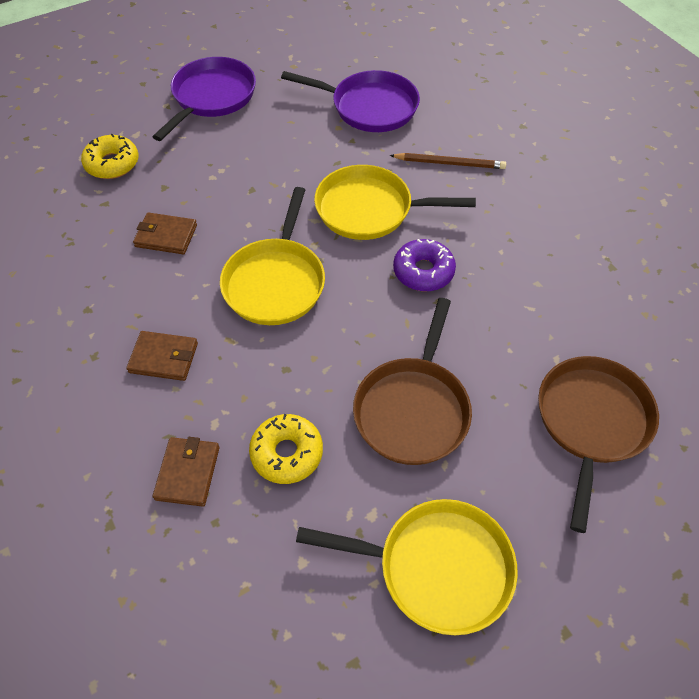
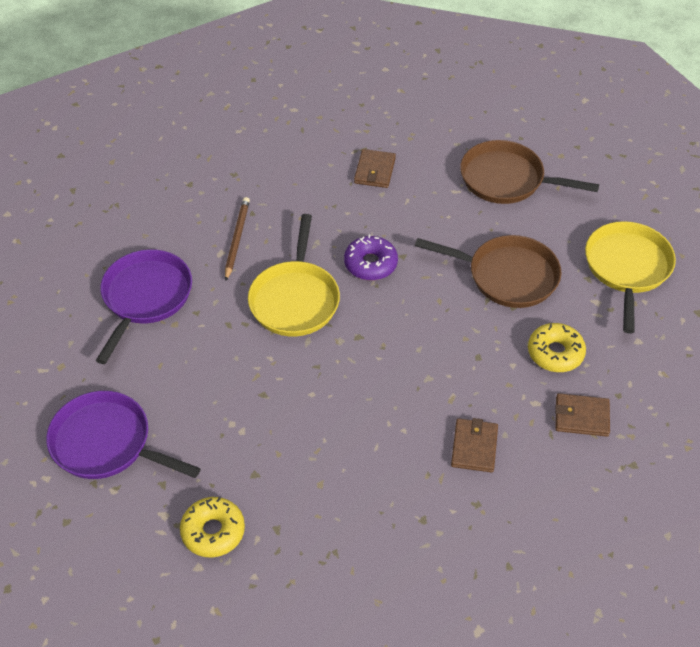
camera: 90 degrees left, 5 degrees down
brown wallet [133,212,197,254] -> brown wallet moved to [354,149,396,188]
yellow pan [220,187,325,325] -> none

